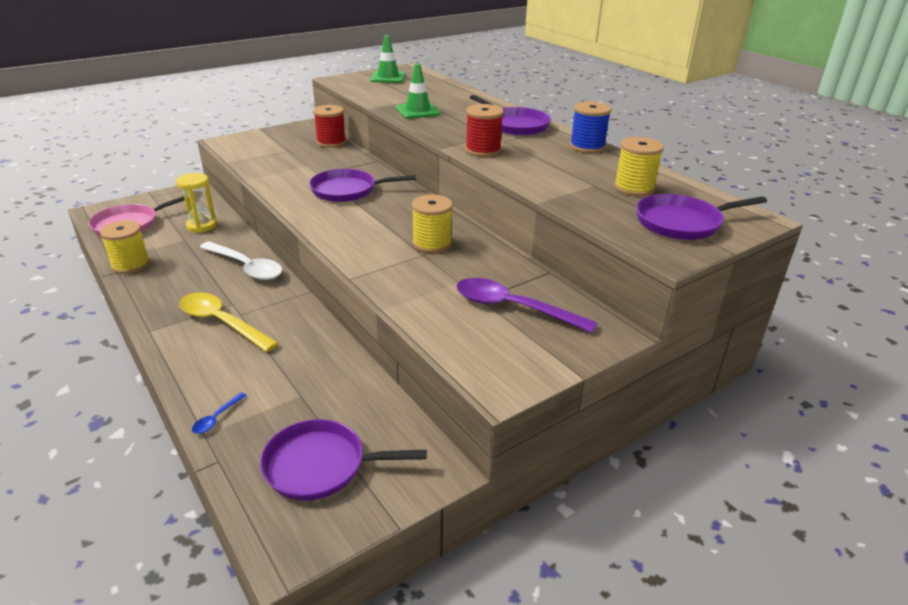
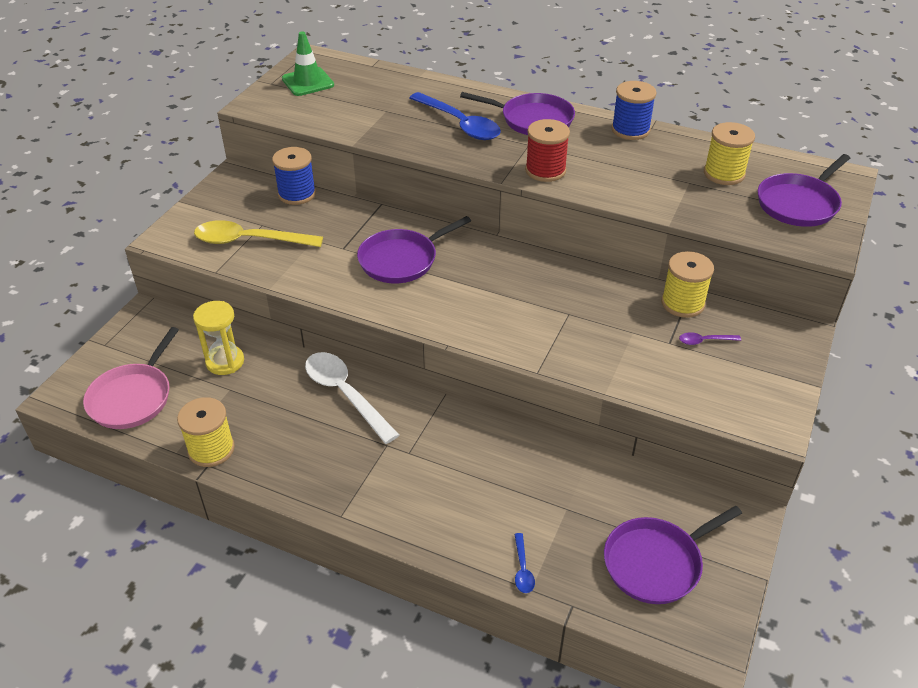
camera: 30 degrees left, 10 degrees up
yellow spoon [179,292,279,352] -> yellow spoon moved to [194,220,323,247]
white spoon [200,241,283,280] -> white spoon turned 135 degrees counterclockwise [305,352,399,444]
red spool [313,105,346,148] -> blue spool [272,147,316,205]
green traffic cone [396,64,440,119] -> none
yellow spool [412,194,453,253] -> yellow spool moved to [661,251,714,318]
purple spoon [456,278,598,333] -> purple spoon [679,332,741,345], size x0.43
none -> blue spoon [409,92,501,140]

